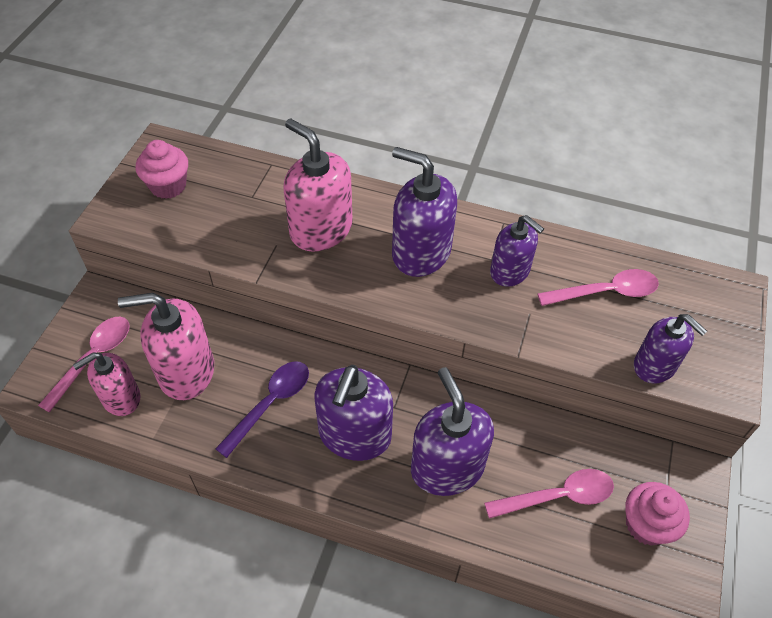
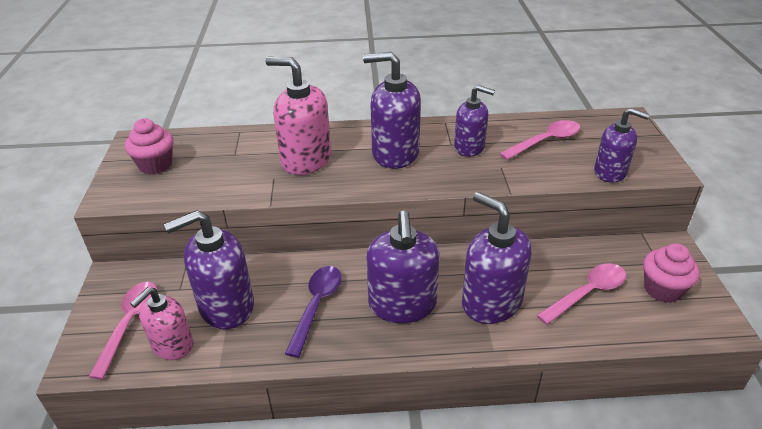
camera: 20 degrees left, 15 degrees down
pink soap dispenser [118,293,214,400] -> purple soap dispenser [164,210,254,329]

